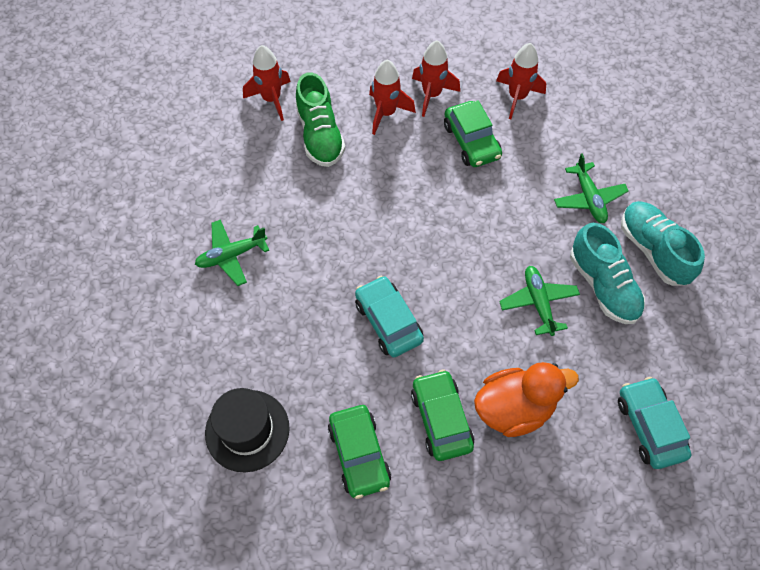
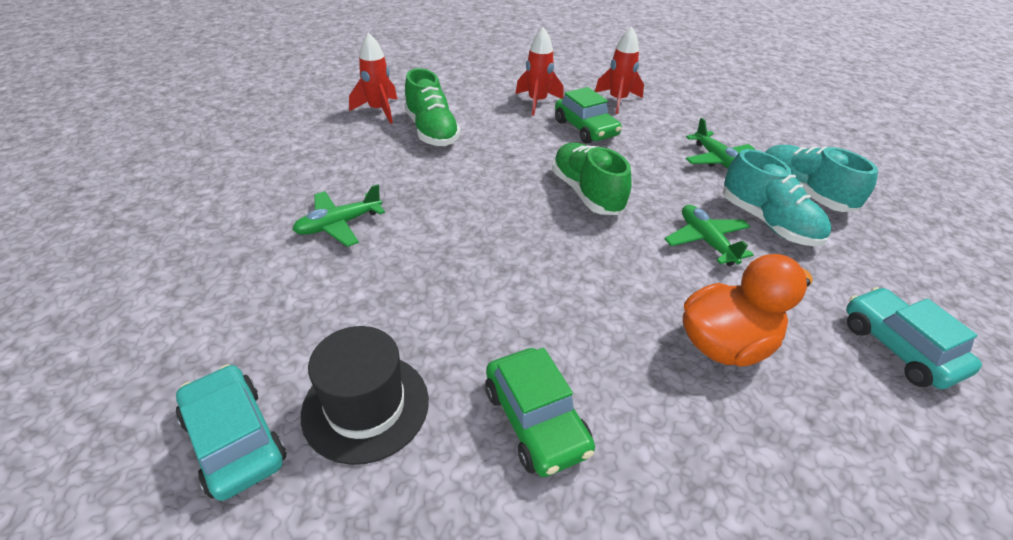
camera: 10 degrees left, 20 degrees down
turquoise car [355,276,424,357] -> turquoise car moved to [176,364,286,501]
red rocket [369,60,416,135] -> none
green car [411,369,474,461] -> none
none -> green shoe [552,143,632,215]

